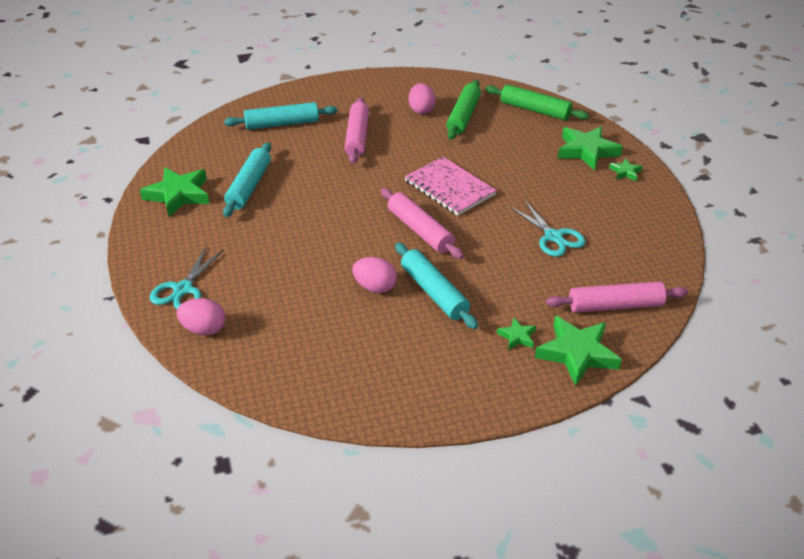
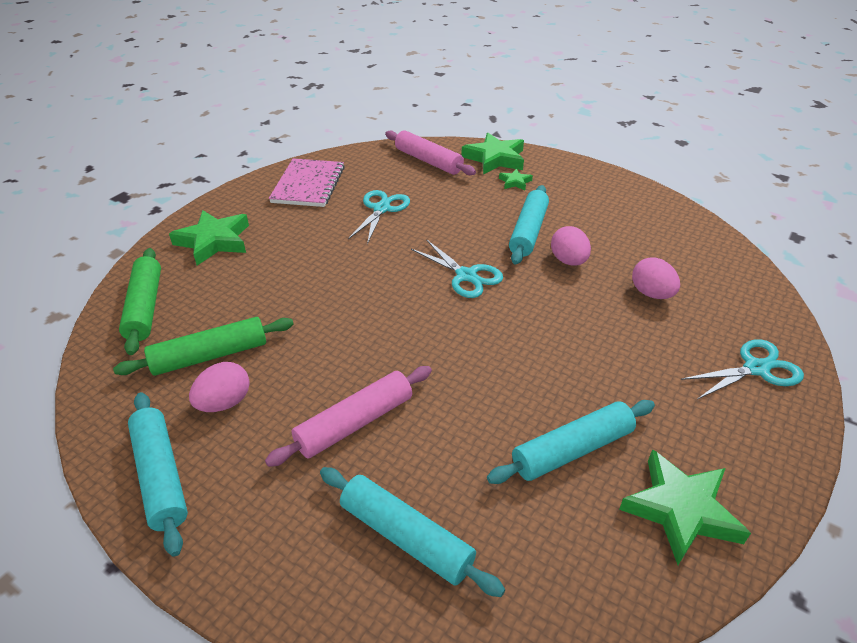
camera: 130 degrees left, 0 degrees up
pink egg [176,298,226,335] -> pink egg moved to [632,257,680,299]
pink rolling pin [381,188,464,259] -> turquoise scissors [411,239,503,298]
pink notebook [405,157,497,216] -> pink notebook moved to [269,158,345,207]
green star [609,159,643,181] -> none
none -> turquoise rolling pin [128,392,188,557]

